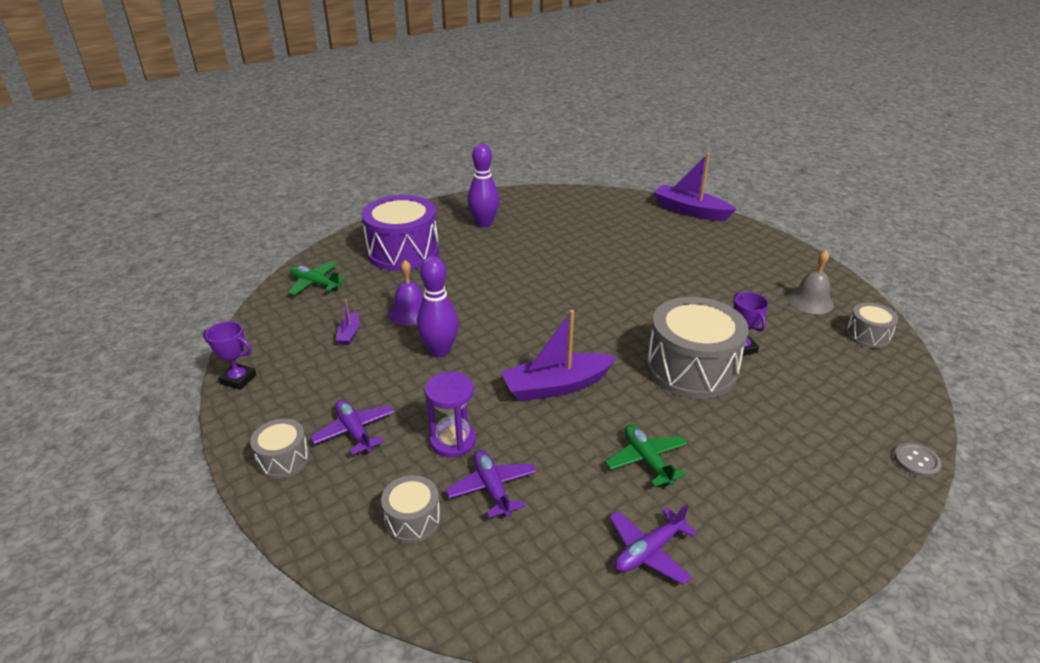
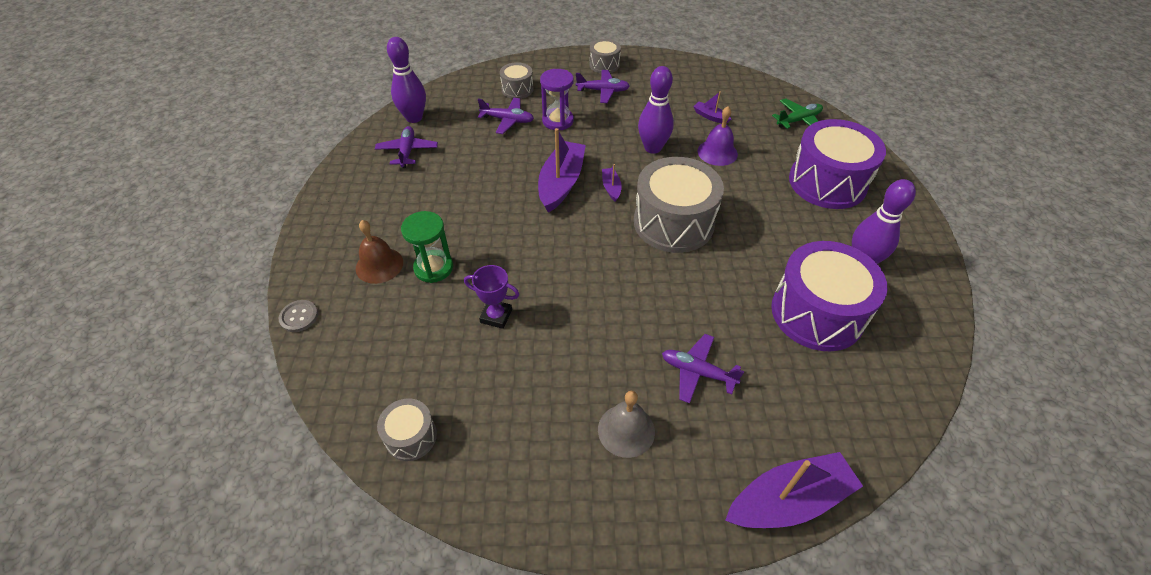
camera: 125 degrees right, 15 degrees up
purple trophy [203,321,257,390] -> none
green plane [605,424,688,487] -> none
grey drum [647,297,749,399] -> grey drum moved to [634,157,724,253]
grey bell [788,250,834,314] -> grey bell moved to [598,391,655,458]
none -> brown bell [356,220,403,284]
none -> purple bowling pin [387,37,426,123]
none -> green hourglass [401,211,453,283]
none -> purple boat [602,164,622,202]
none -> purple plane [662,334,744,404]
none -> purple drum [771,241,888,351]

